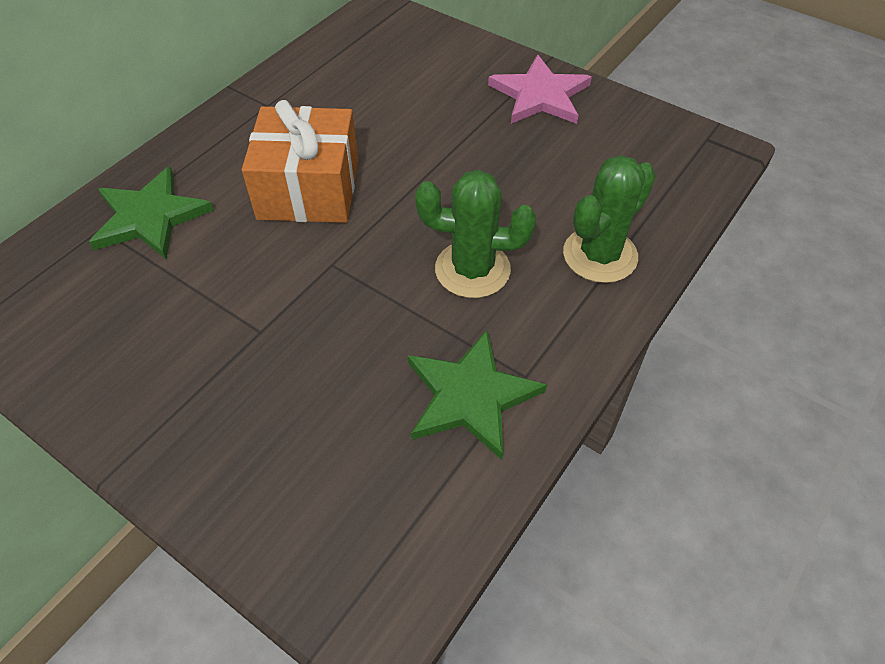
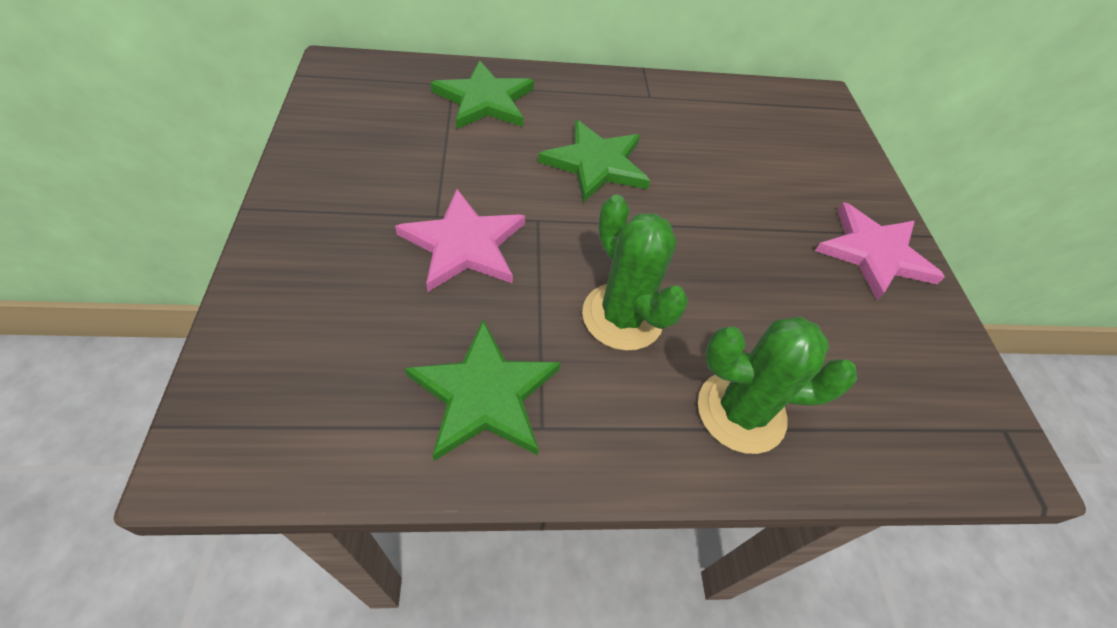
camera: 45 degrees right, 0 degrees up
orange gift [242,100,358,223] -> green star [538,120,650,203]
none -> pink star [395,189,525,292]

